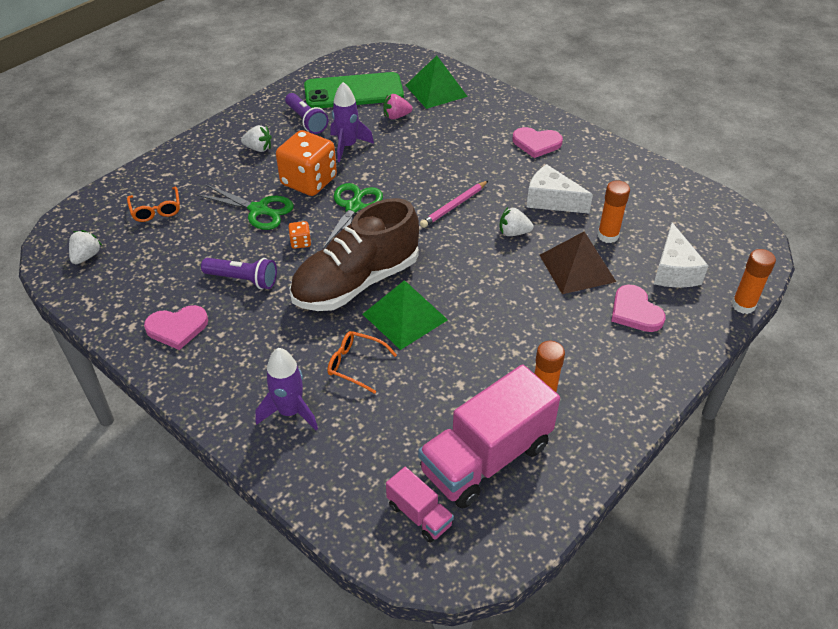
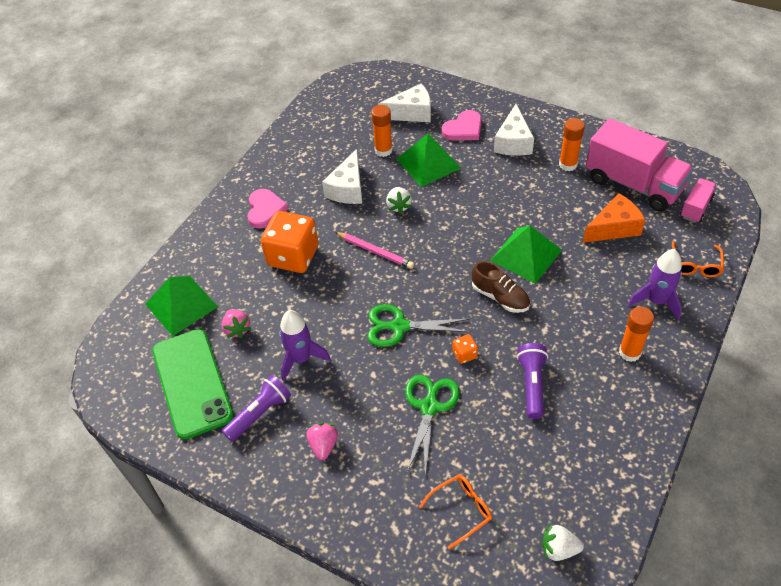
camera: 100 degrees left, 5 degrees up
pink heart [144,305,208,350] -> none
white strawberry [241,125,272,152] -> pink strawberry [306,422,338,460]
orange dice [276,130,337,196] -> orange dice moved to [261,211,318,273]
brown shoe [289,198,419,311] -> brown shoe [472,261,530,313], size x0.50
orange glasses [327,331,397,394] -> orange glasses moved to [672,241,724,277]
brown pyramid [540,231,616,294] -> green pyramid [397,133,461,187]
orange glue stick [732,249,776,314] -> orange glue stick moved to [619,306,654,362]
none -> white cheese [494,104,534,156]
none -> orange cheese [583,193,645,243]

